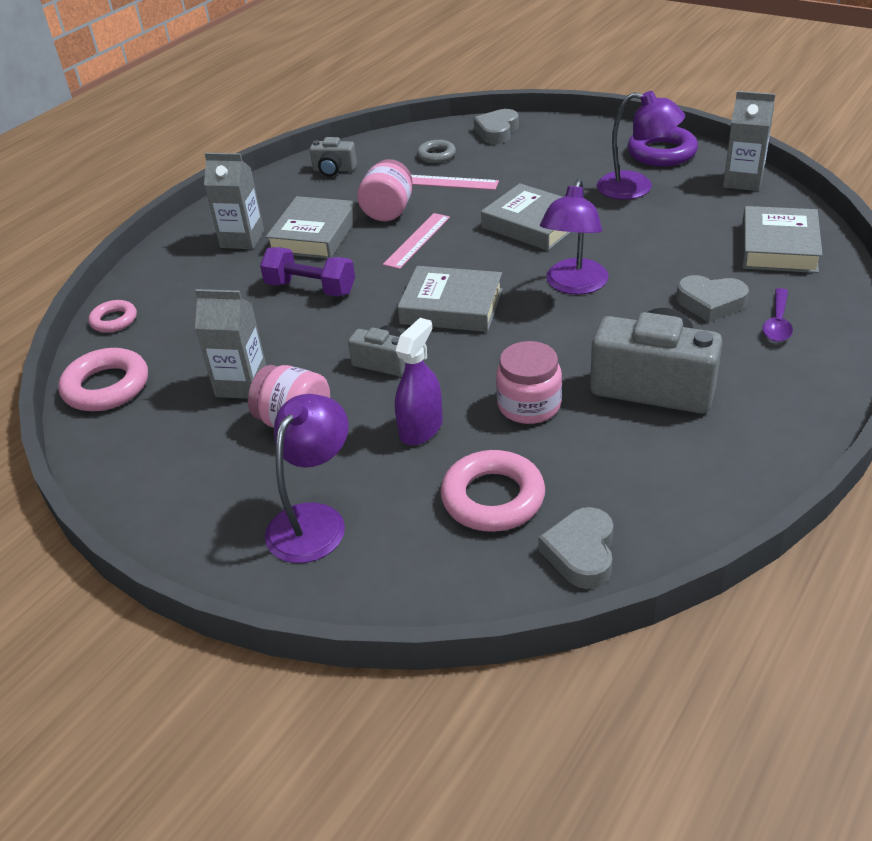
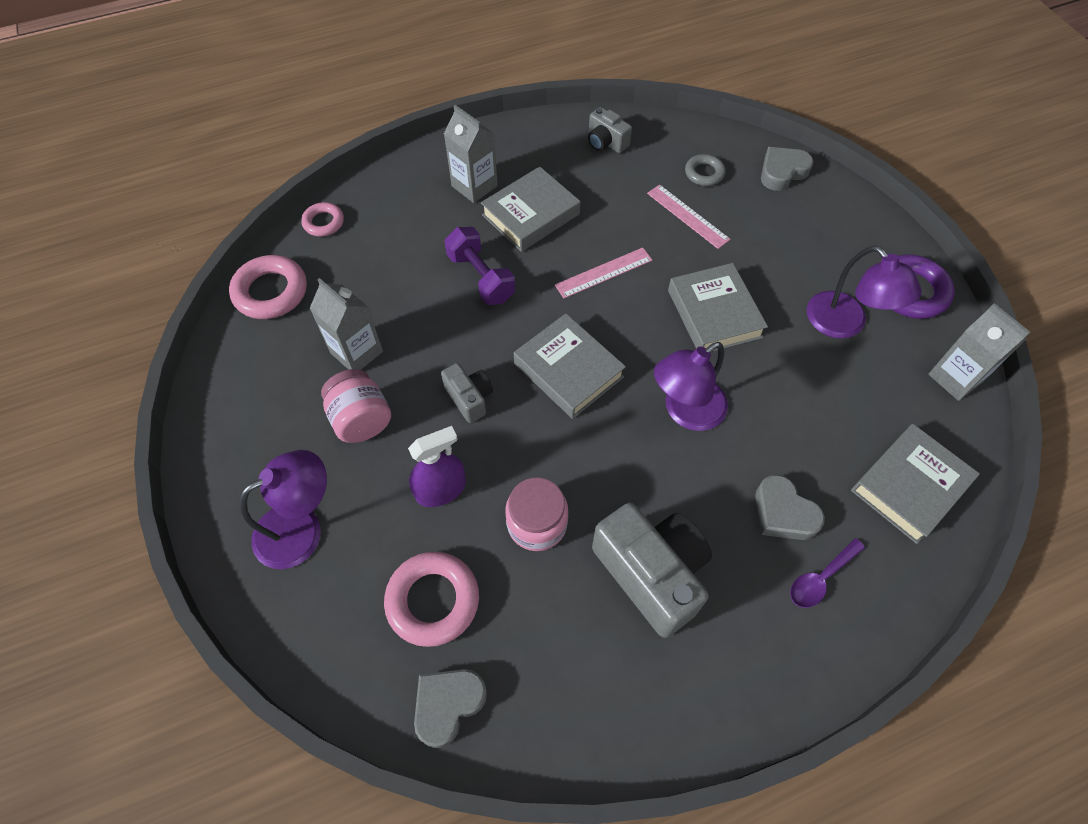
camera: 30 degrees right, 20 degrees up
pink jar [357,159,412,221] -> none

